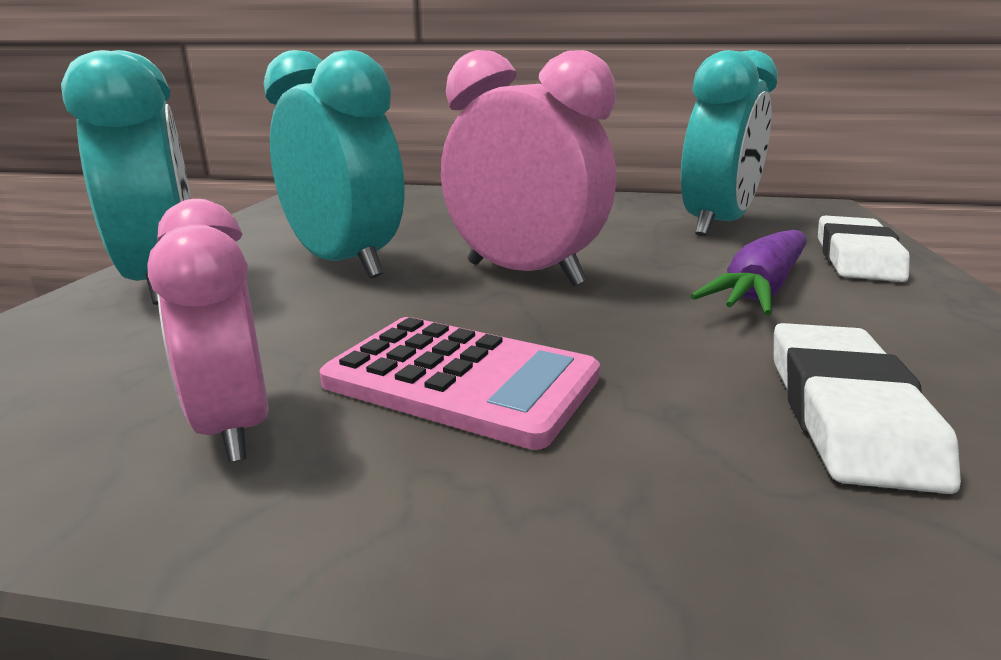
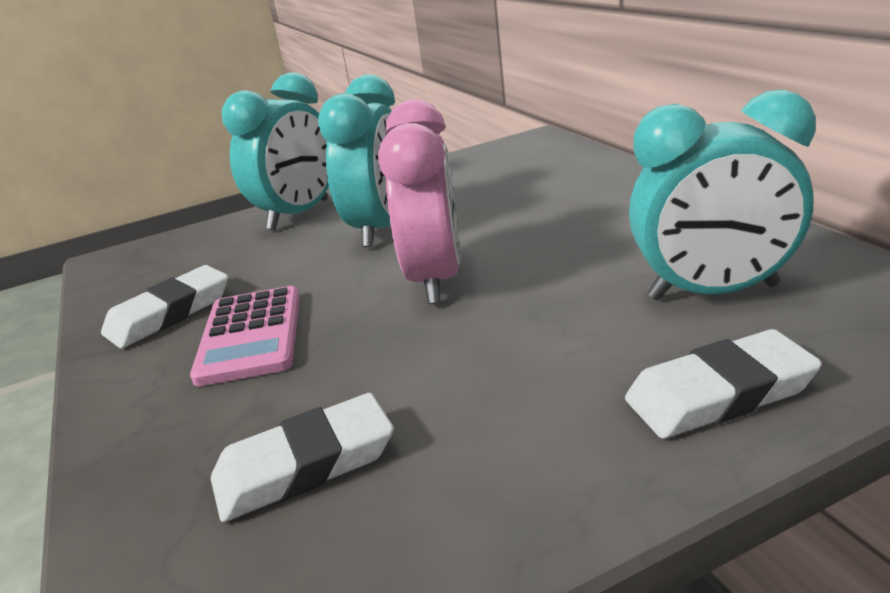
camera: 60 degrees right, 5 degrees up
pink clock [147,199,269,462] -> white eraser [101,265,228,348]
purple carrot [691,230,807,315] -> none

